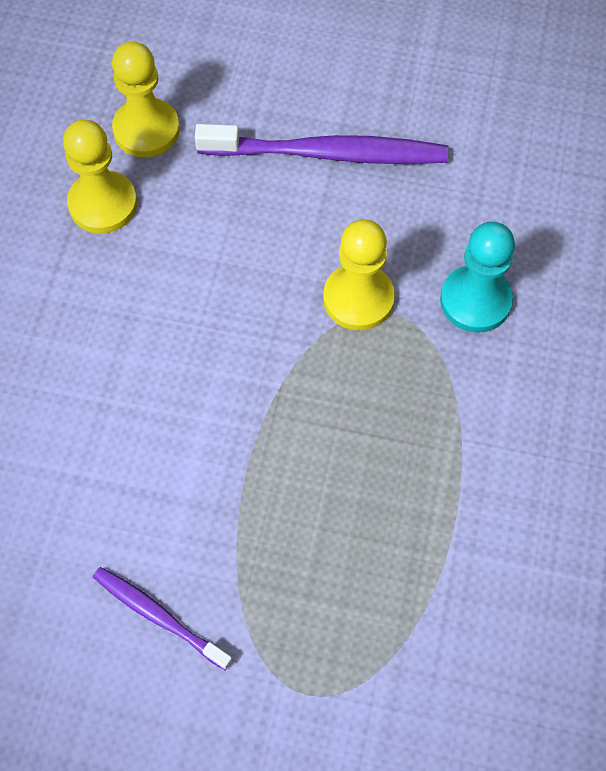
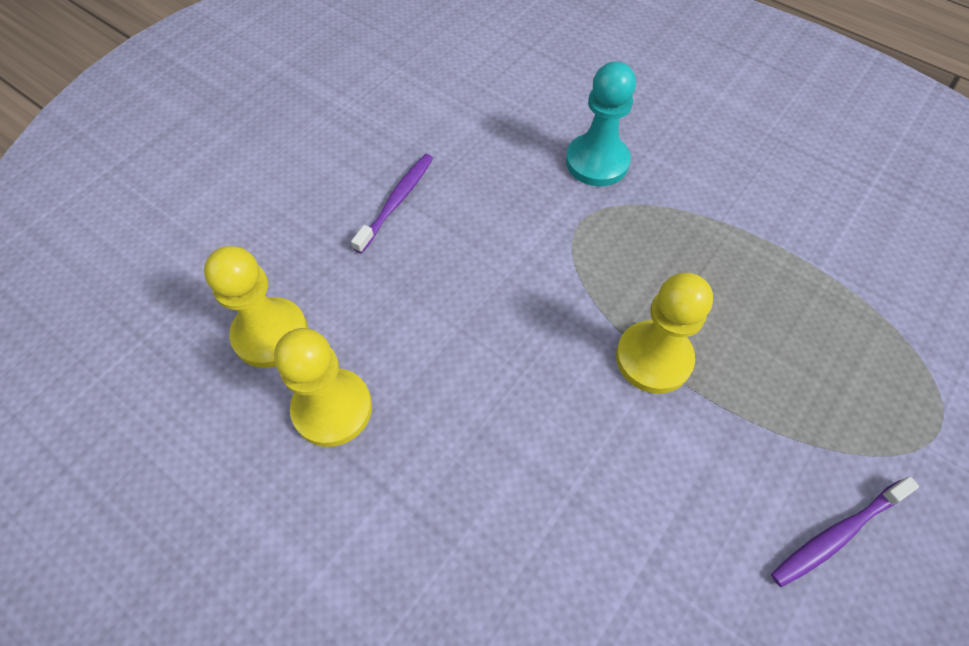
camera: 65 degrees left, 5 degrees down
purple toothbrush [195,124,448,164] -> purple toothbrush [351,154,433,254], size x0.56
yellow pawn [323,220,395,331] -> yellow pawn moved to [616,272,713,394]

